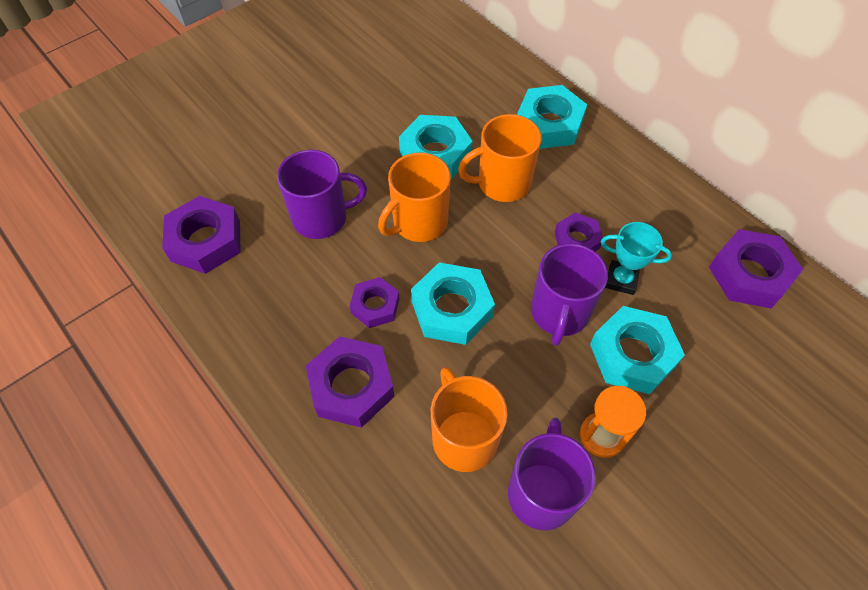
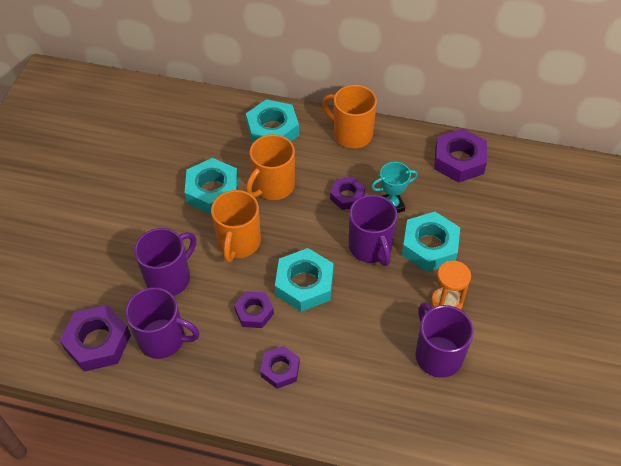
camera: 35 degrees left, 5 degrees down
purple nut [306,336,394,428] -> purple nut [260,346,300,389], size x0.61
orange mug [431,367,508,472] -> orange mug moved to [322,85,377,148]
none -> purple mug [125,287,200,359]

